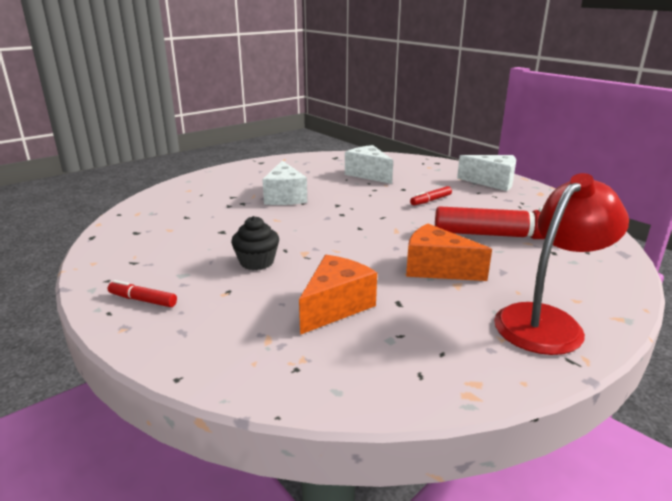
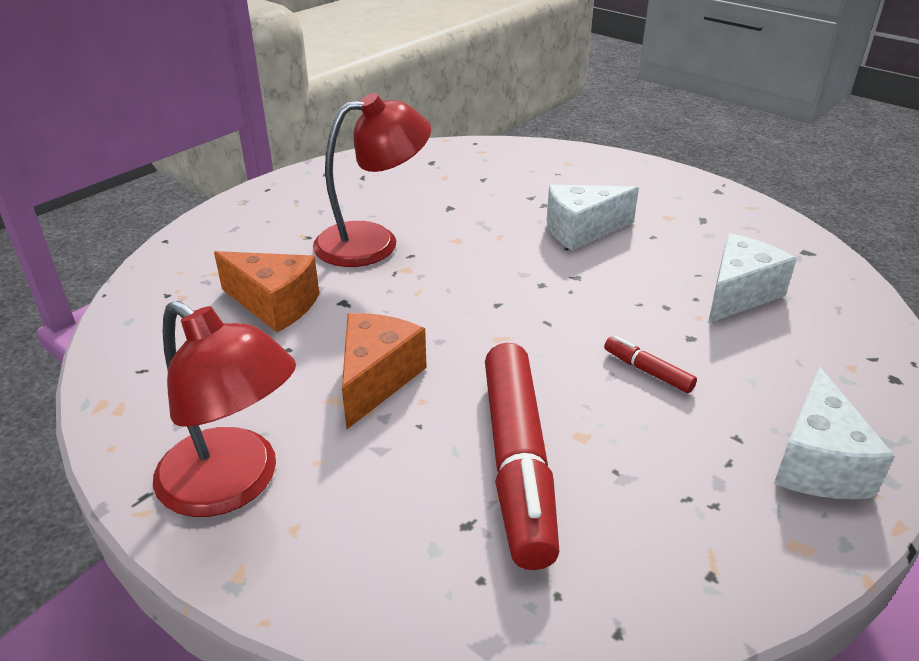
camera: 80 degrees right, 10 degrees up
red marker [108,280,177,307] -> none
black cupcake [231,216,279,270] -> red lamp [313,93,431,267]

